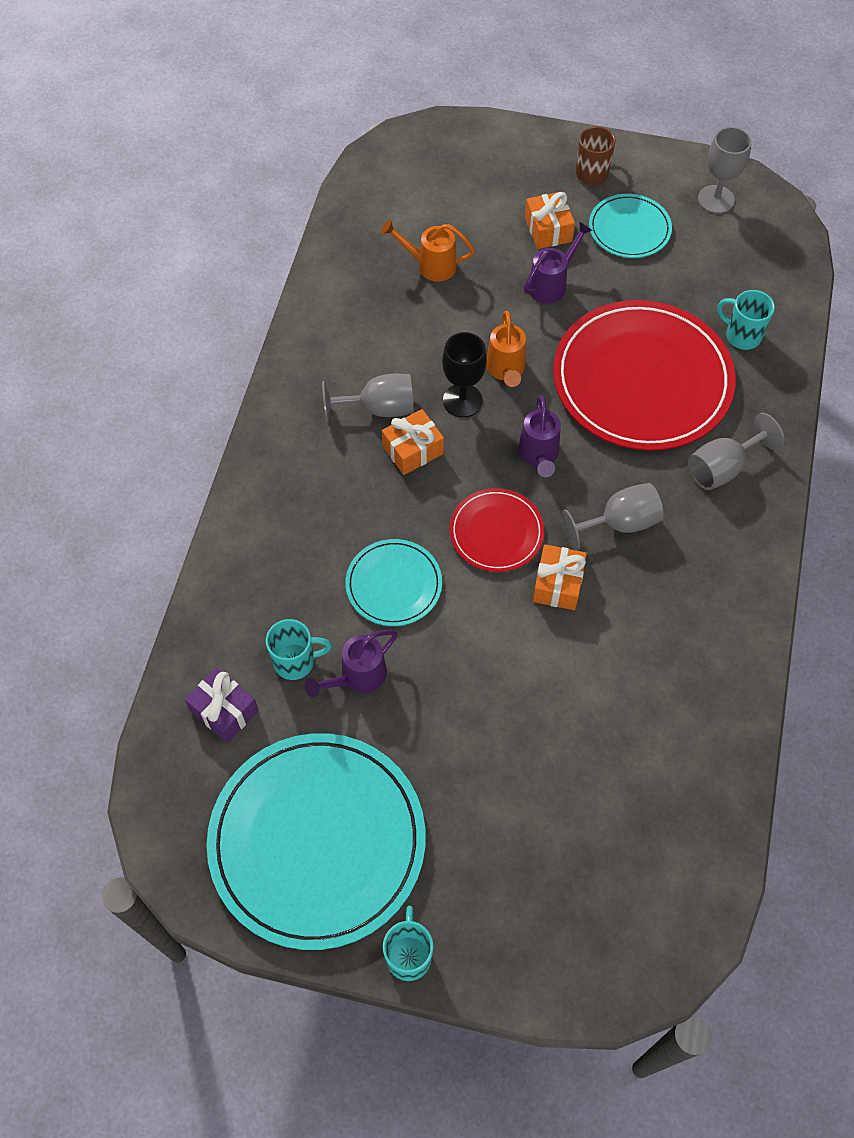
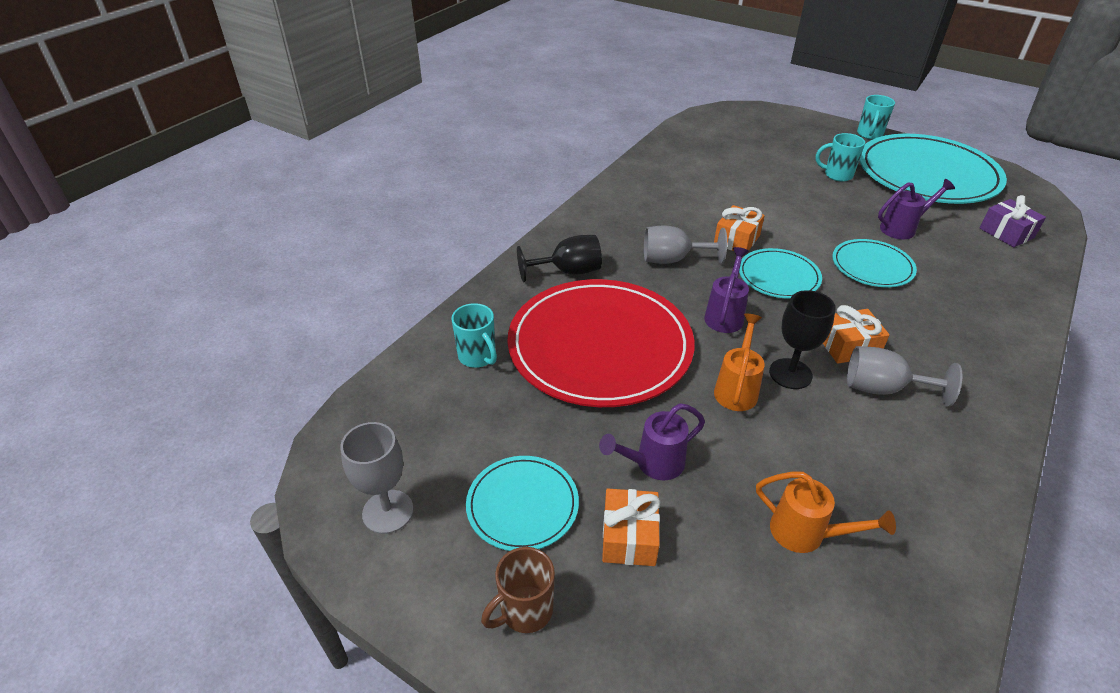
camera: 160 degrees left, 20 degrees down
turquoise mug [266,619,332,680] -> turquoise mug moved to [816,133,865,182]
red plate [450,488,544,572] -> turquoise plate [739,248,822,299]
grey goblet [688,413,784,490] -> black goblet [517,235,602,283]

